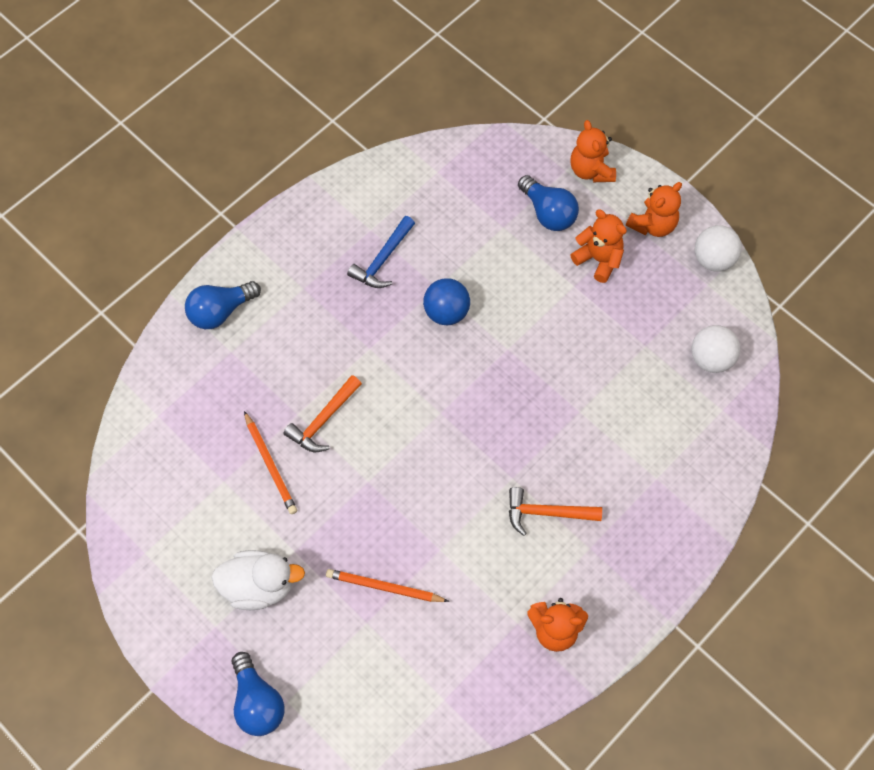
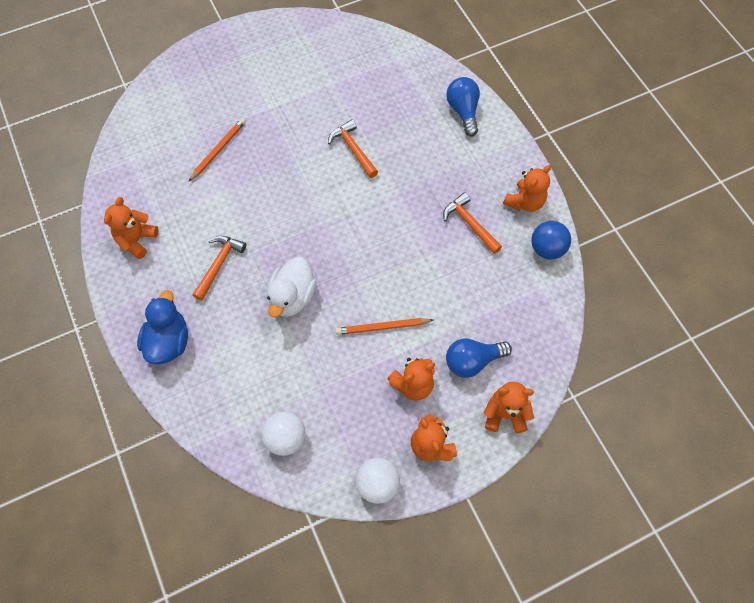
camera: 110 degrees right, 0 degrees up
white duck [212,550,305,610] -> white duck moved to [267,257,317,317]
blue light bulb [232,652,284,736] -> none
orange pencil [244,411,297,514] -> orange pencil moved to [336,318,433,335]
blue hammer [347,216,415,288] -> orange hammer [443,192,502,254]
blue ball [423,278,470,325] -> blue ball moved to [531,221,571,260]
none -> blue duck [137,290,188,364]
none -> orange teddy bear [503,165,551,212]

